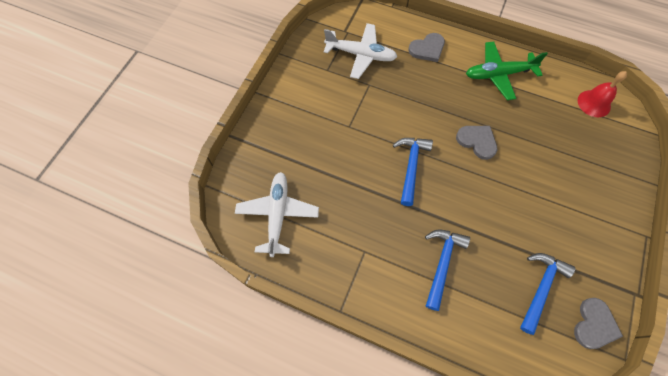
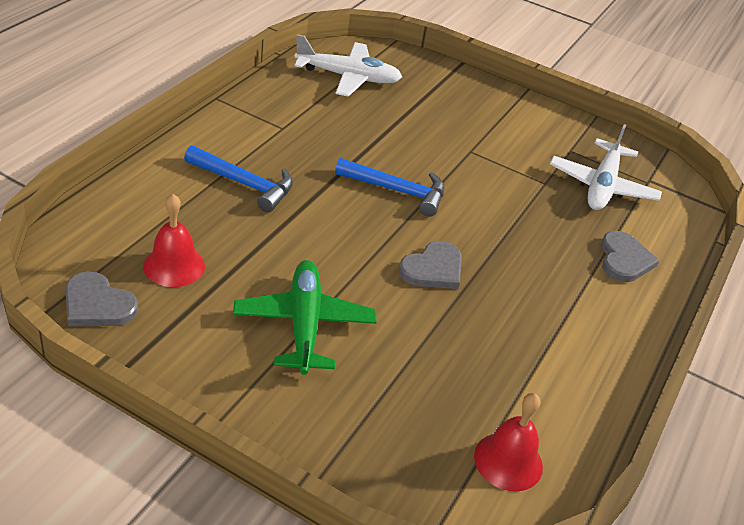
camera: 90 degrees right, 25 degrees down
grey heart [409,33,445,62] -> grey heart turned 150 degrees counterclockwise [601,231,660,282]
green plane [466,41,548,100] -> green plane moved to [233,260,377,375]
blue hammer [520,253,576,335] -> red bell [143,194,205,287]

